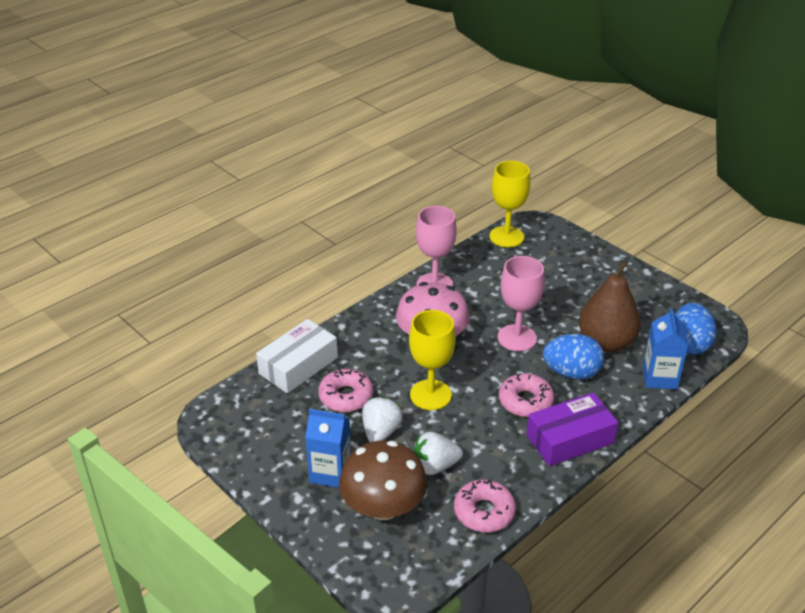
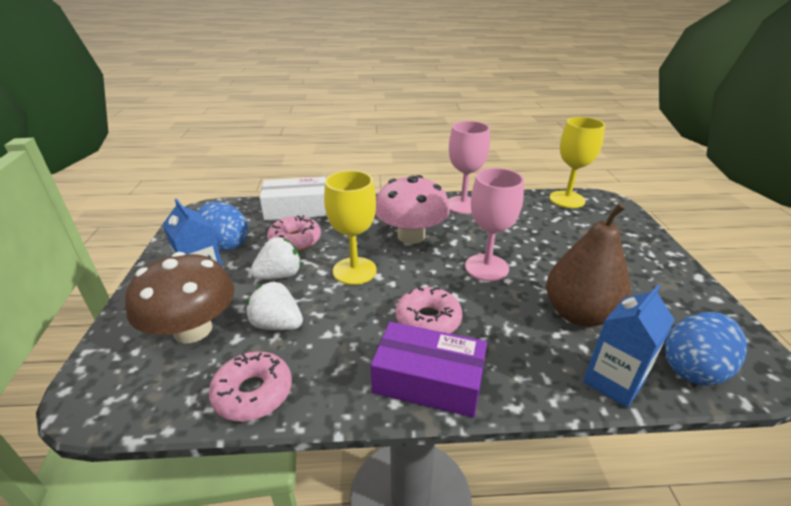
camera: 40 degrees right, 5 degrees down
blue egg [543,334,604,379] -> blue egg moved to [198,202,248,251]

